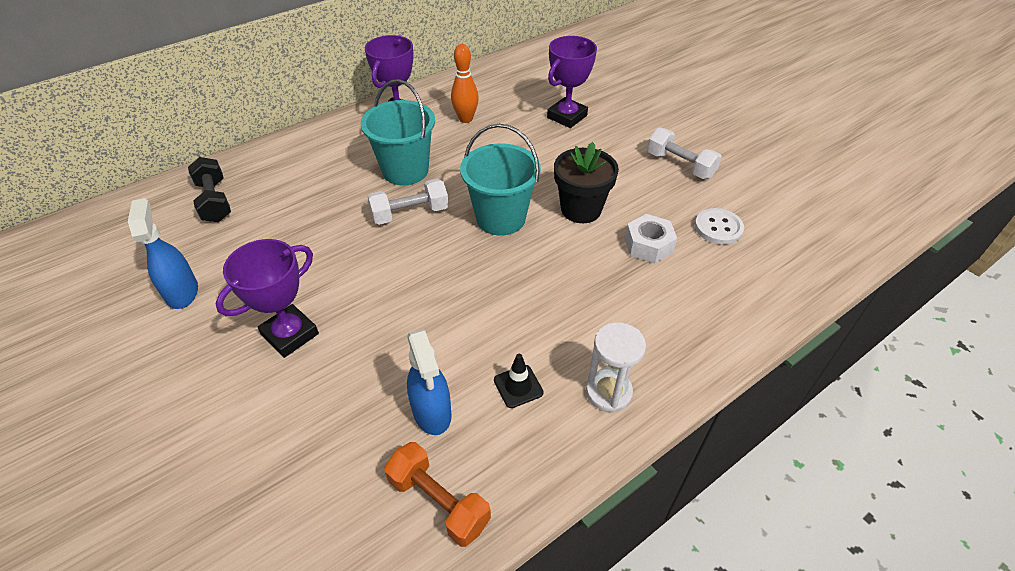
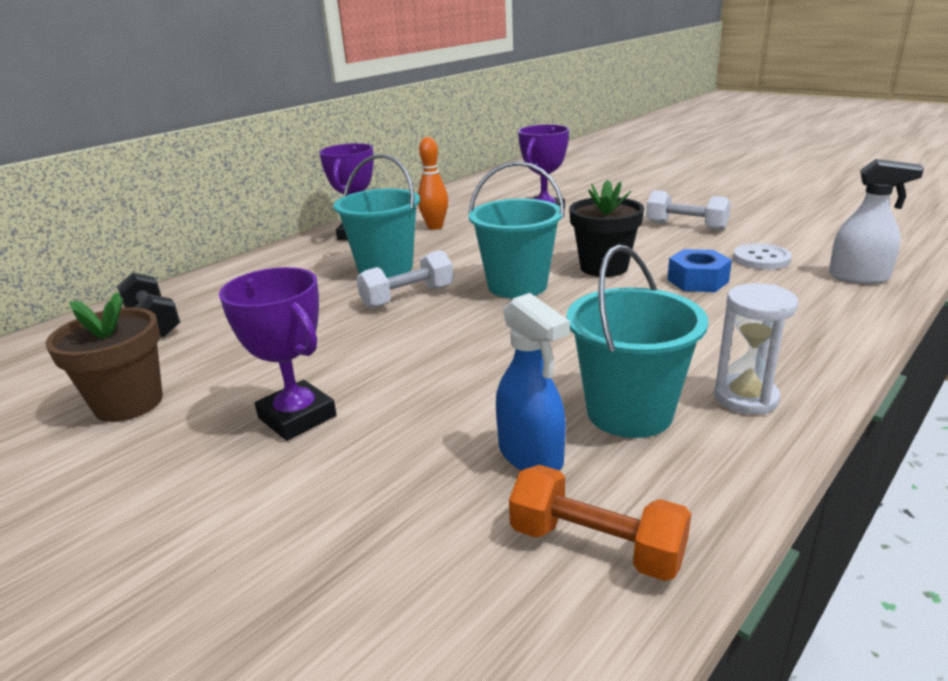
camera: 10 degrees left, 20 degrees down
blue spray bottle [128,198,198,309] -> brown flower pot [45,292,163,422]
purple trophy [215,239,319,358] -> purple trophy turned 75 degrees counterclockwise [219,267,337,441]
black traffic cone [494,354,544,408] -> turquoise bucket [566,245,709,438]
white nut [625,214,677,264] -> blue nut [667,249,732,292]
none -> white spray bottle [829,159,924,284]

